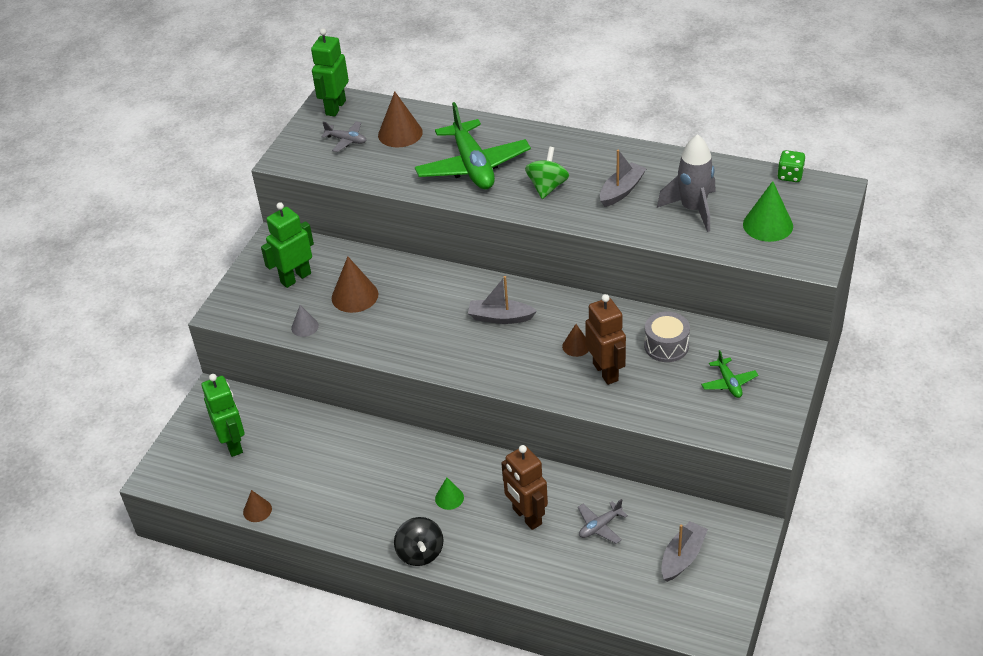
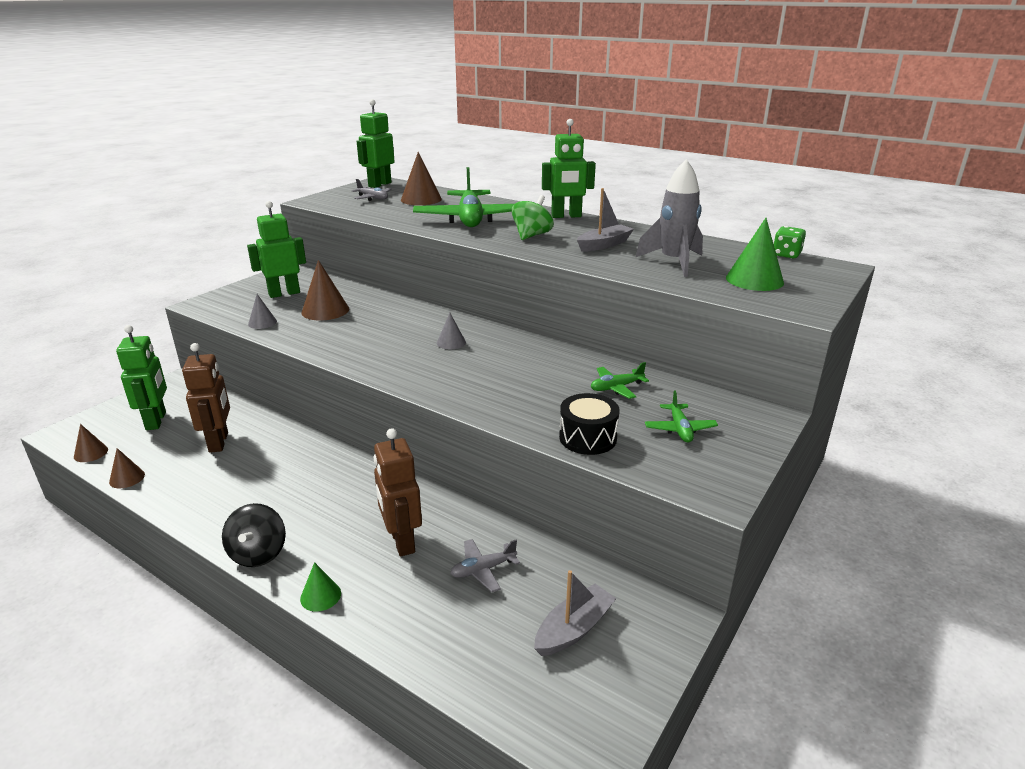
camera: 10 degrees right, 15 degrees down
green cone [435,478,464,510] -> green cone moved to [300,562,341,612]
grey boat [468,276,537,324] -> grey cone [437,313,466,349]
brown cone [562,324,589,357] -> brown cone moved to [74,424,108,462]
brown robot [585,294,626,385] -> brown robot moved to [182,343,230,453]
grey drum [644,311,690,362] -> green plane [591,362,649,399]
none -> green robot [542,119,596,218]
none -> black drum [559,393,620,455]

